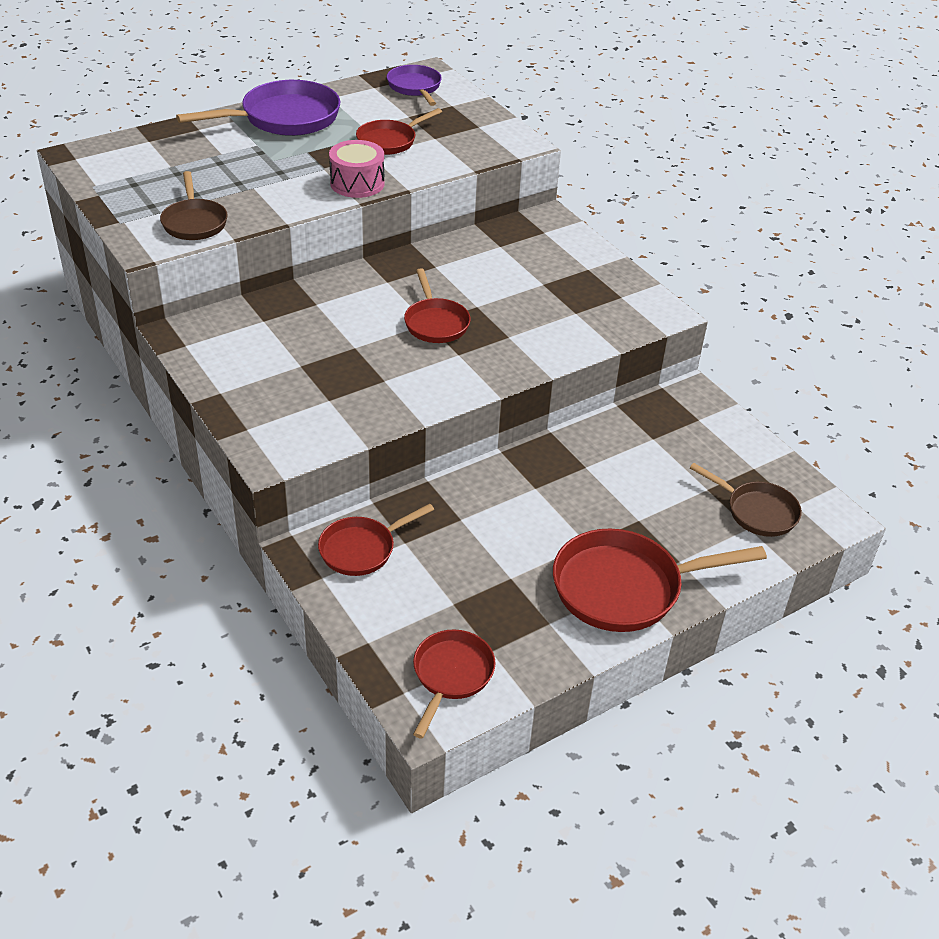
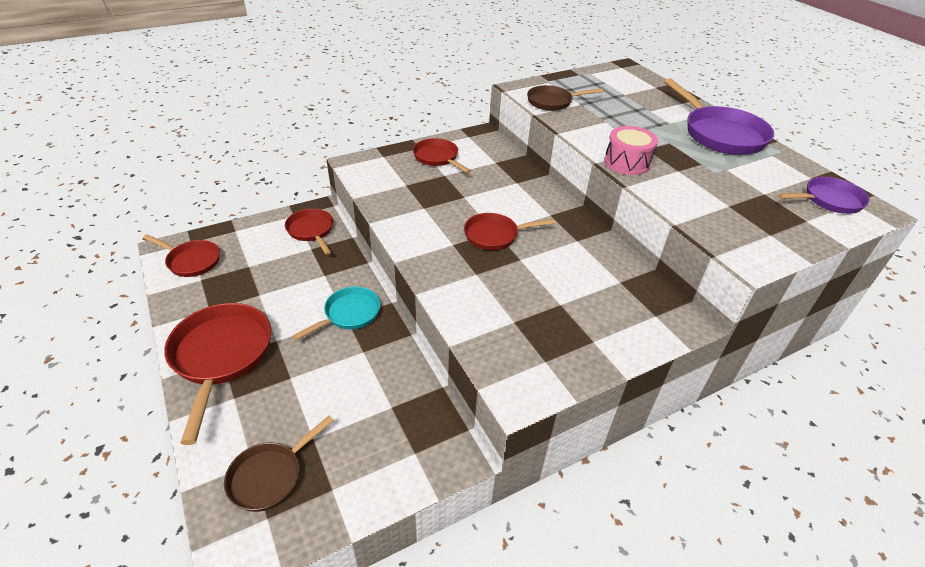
camera: 95 degrees right, 0 degrees up
red pan [356,108,442,155] -> red pan moved to [413,138,471,173]
none -> turquoise pan [293,286,380,340]

